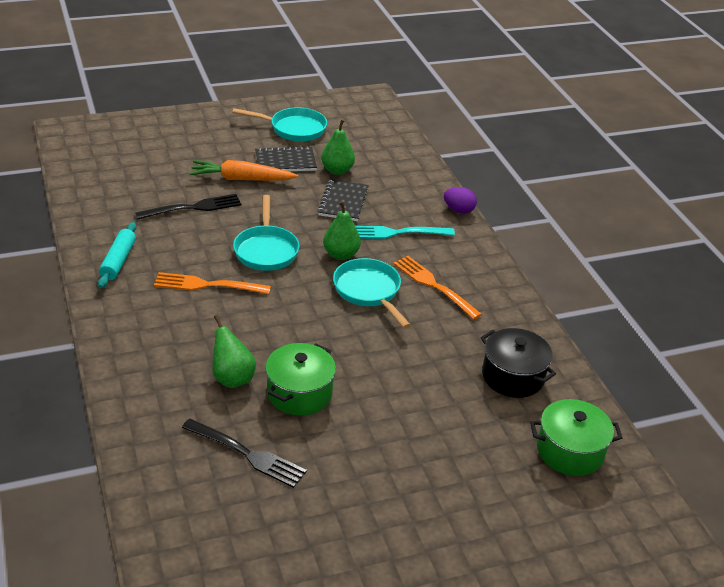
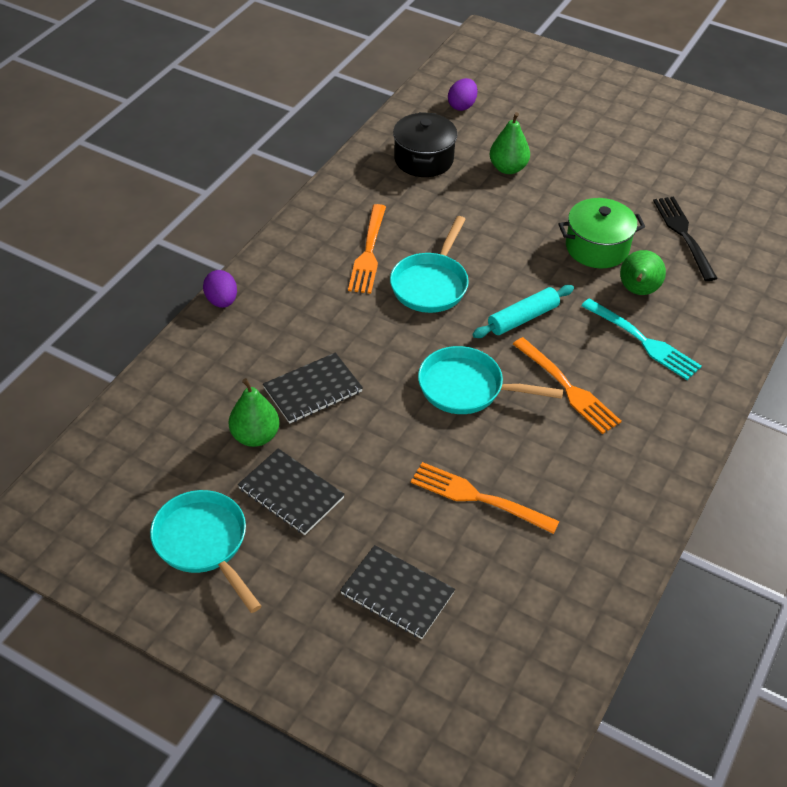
camera: 130 degrees left, 10 degrees up
turquoise rolling pin [98,222,136,288] -> turquoise rolling pin moved to [472,285,574,338]
black fork [135,194,242,219] -> orange fork [411,462,559,534]
orange carrot [190,160,298,181] -> none
turquoise pan [233,195,300,271] -> turquoise pan turned 120 degrees counterclockwise [418,346,563,414]
green pear [323,201,361,260] -> green pear moved to [489,112,530,174]
turquoise fork [355,226,455,239] -> turquoise fork moved to [581,298,702,380]
green pot [530,399,622,476] -> purple egg [448,78,478,111]
none -> black notebook [340,545,455,639]

